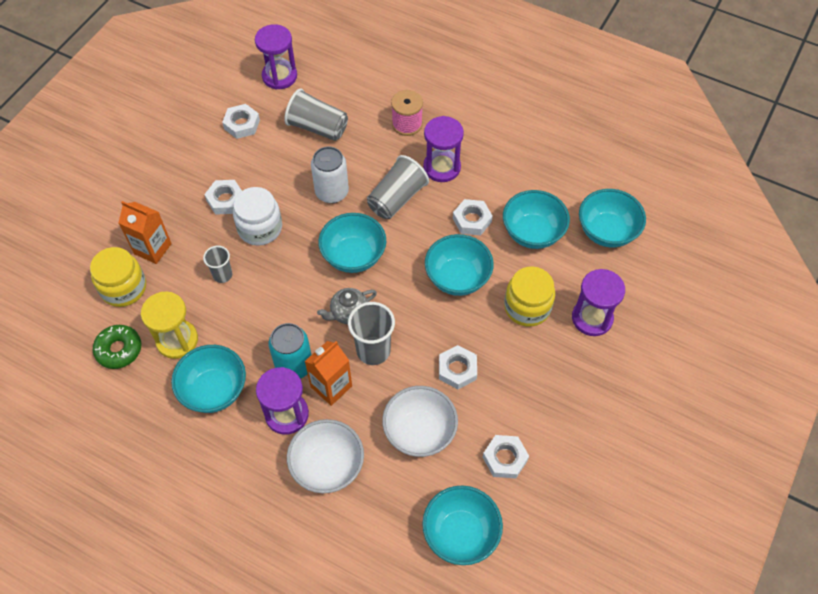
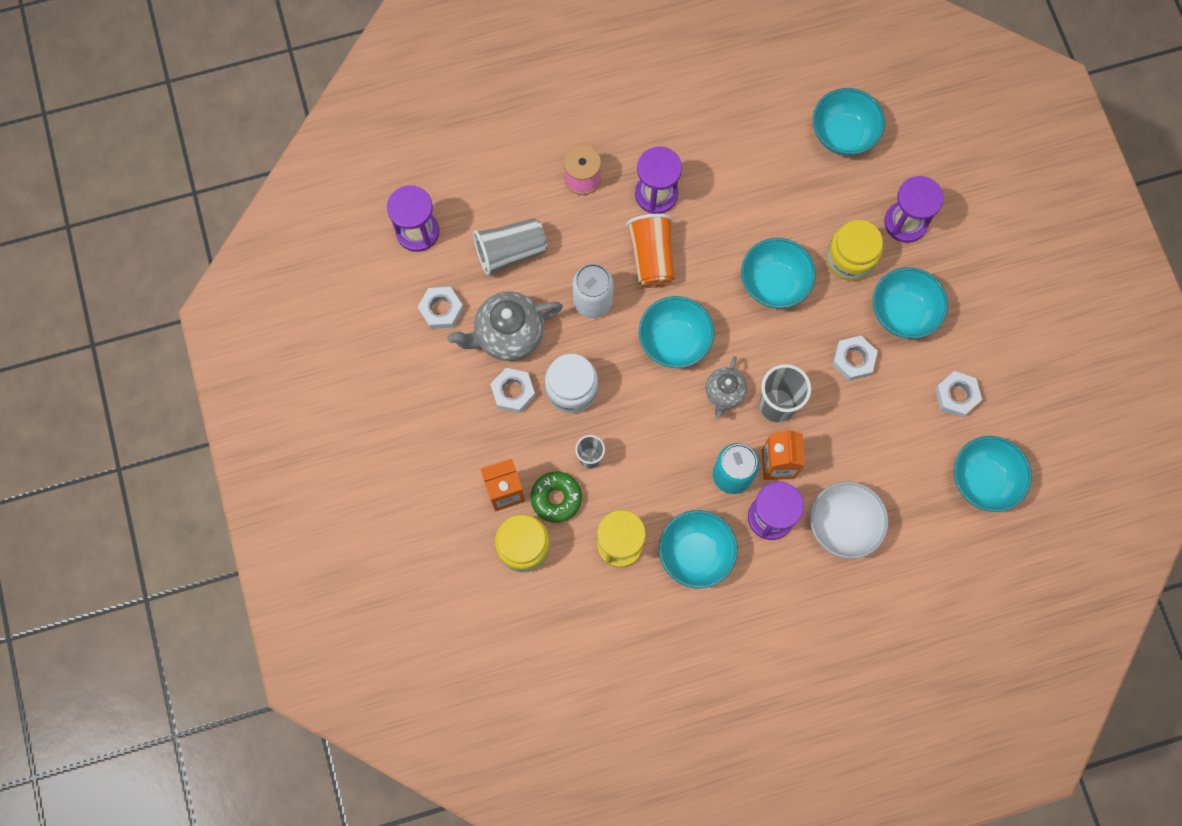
camera: 45 degrees left, 15 degrees up
green donut [93,325,141,369] -> green donut moved to [530,472,582,523]
grey cup [367,155,429,219] -> orange cup [626,214,674,288]
white bowl [382,386,458,457] -> none
white nut [453,199,493,236] -> none
turquoise bowl [503,190,570,249] -> turquoise bowl moved to [873,267,948,339]
none -> grey teapot [447,291,563,361]

